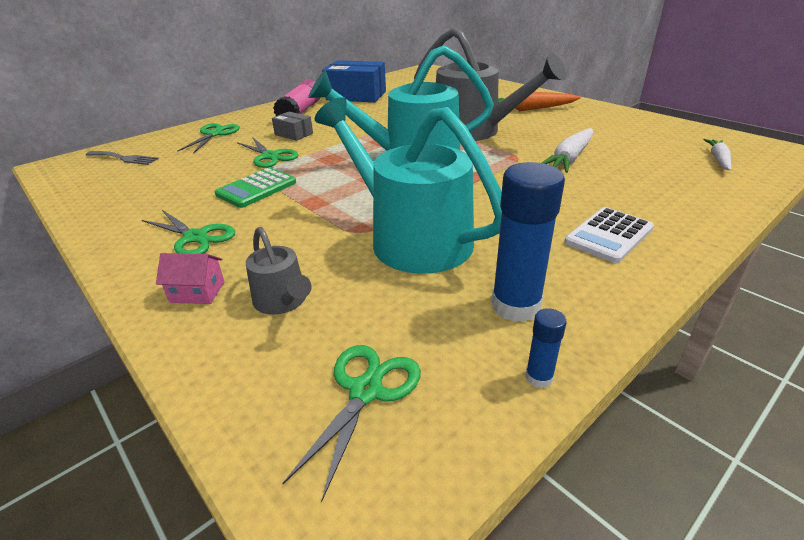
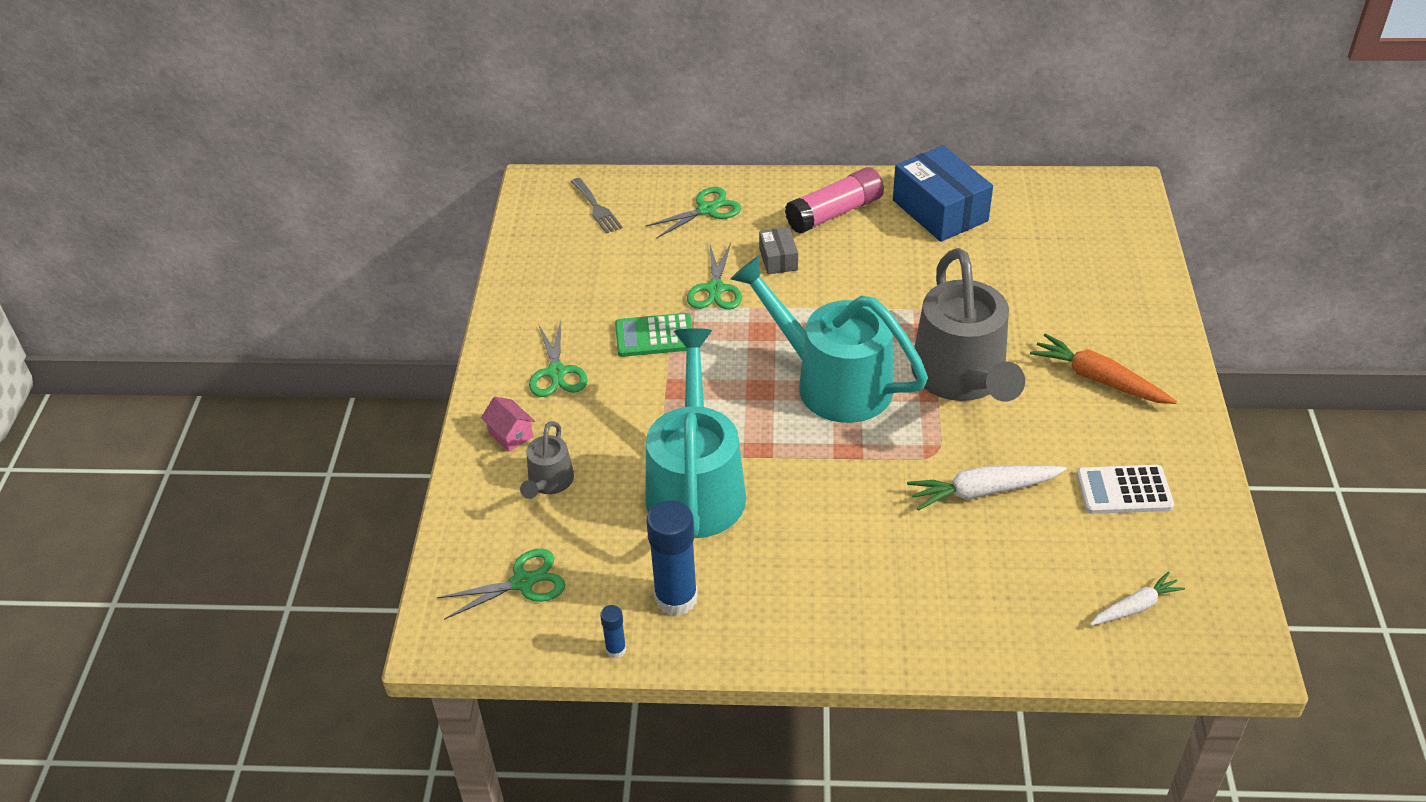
camera: 45 degrees right, 10 degrees up
white calculator [564,207,654,263] -> white calculator moved to [1077,465,1174,514]

